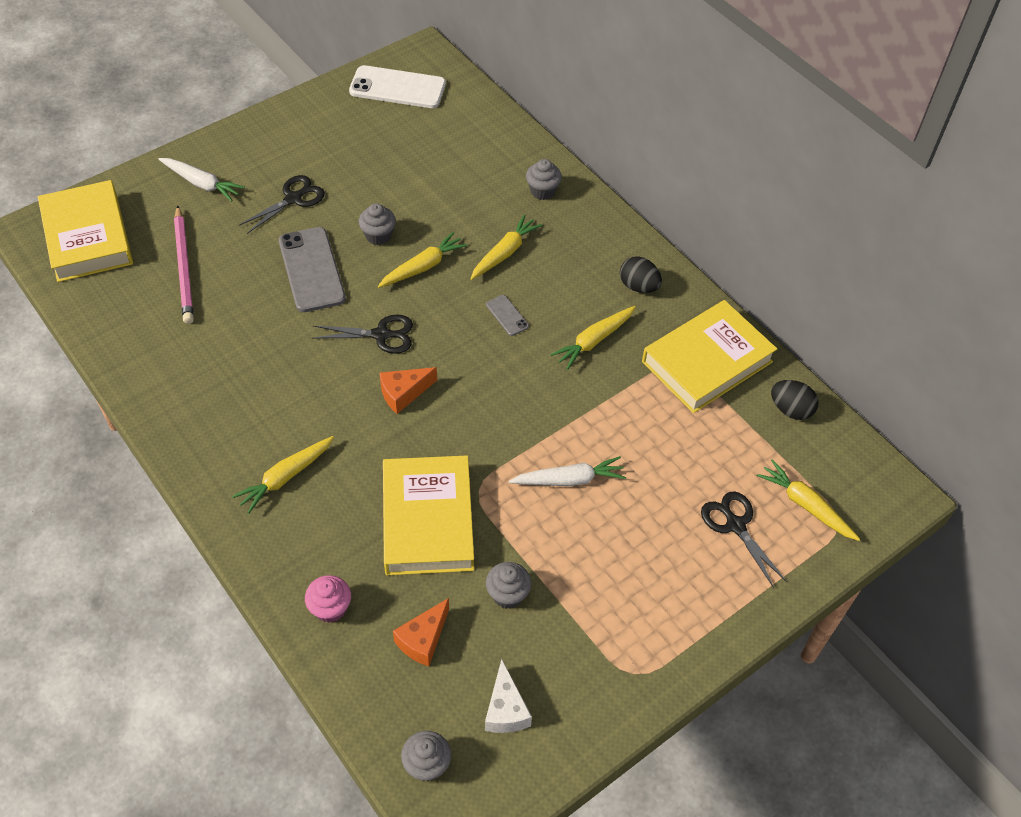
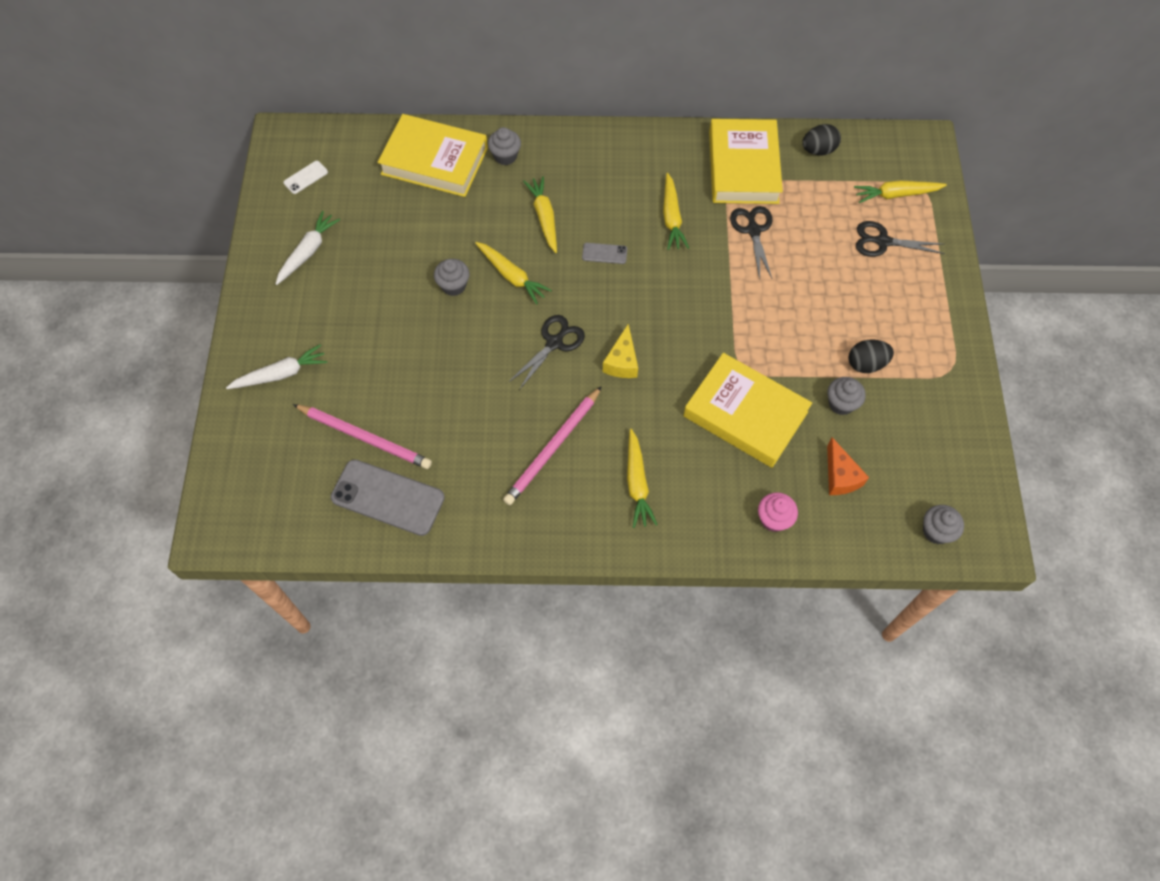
camera: 50 degrees left, 10 degrees up
yellow book [38,180,133,282] -> yellow book moved to [377,114,488,197]
black scissors [239,175,325,234] -> black scissors moved to [730,206,772,280]
grey phone [279,227,346,312] -> grey phone moved to [331,459,445,536]
white phone [349,65,446,108] -> white phone [284,161,328,194], size x0.46
yellow carrot [378,232,468,288] -> yellow carrot turned 135 degrees clockwise [475,242,552,304]
orange cheese [379,367,437,414] -> yellow cheese [603,324,638,378]
white cheese [485,659,532,733] -> none
white carrot [509,456,626,486] -> white carrot moved to [276,211,340,285]
black egg [620,256,662,293] -> black egg moved to [849,339,894,373]
none -> pink pencil [503,386,602,505]

